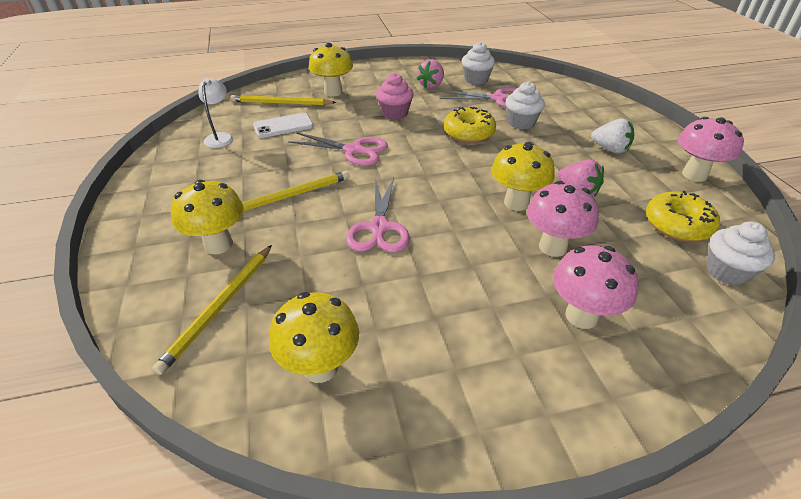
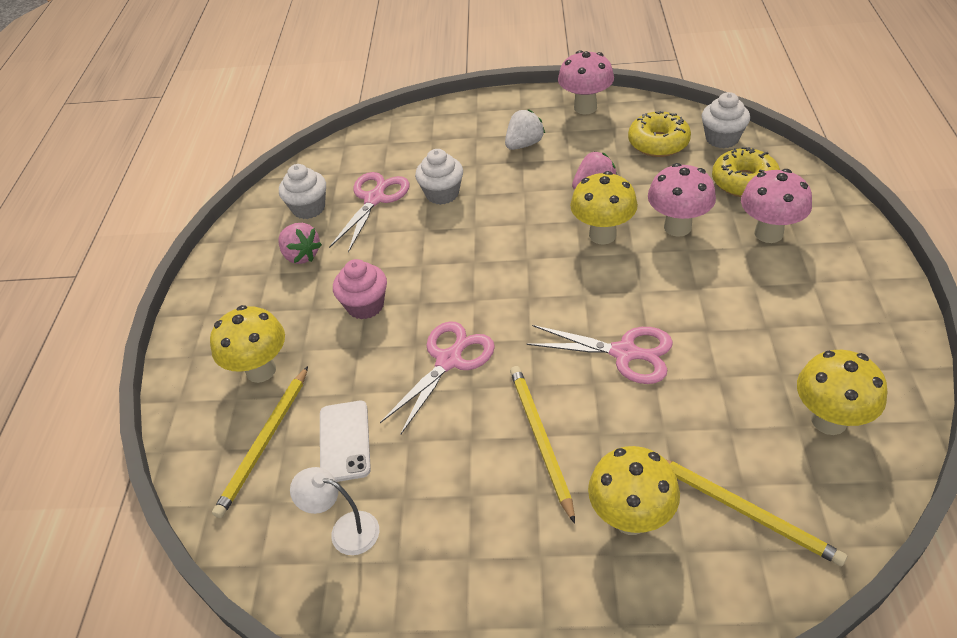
camera: 70 degrees left, 5 degrees up
yellow donut [444,107,496,143] -> yellow donut moved to [712,147,780,197]

